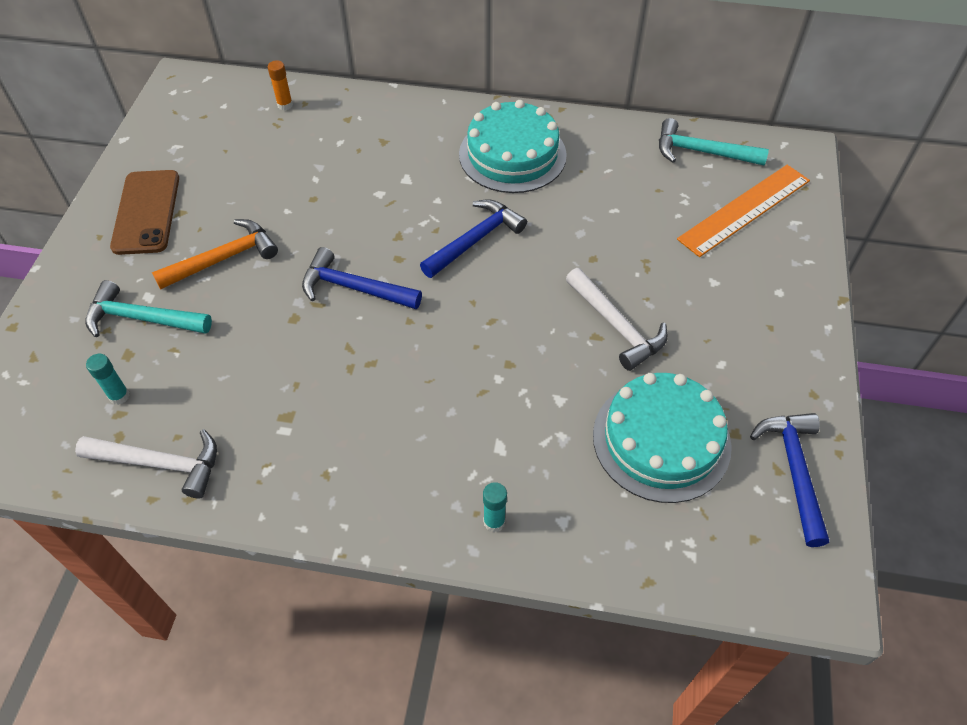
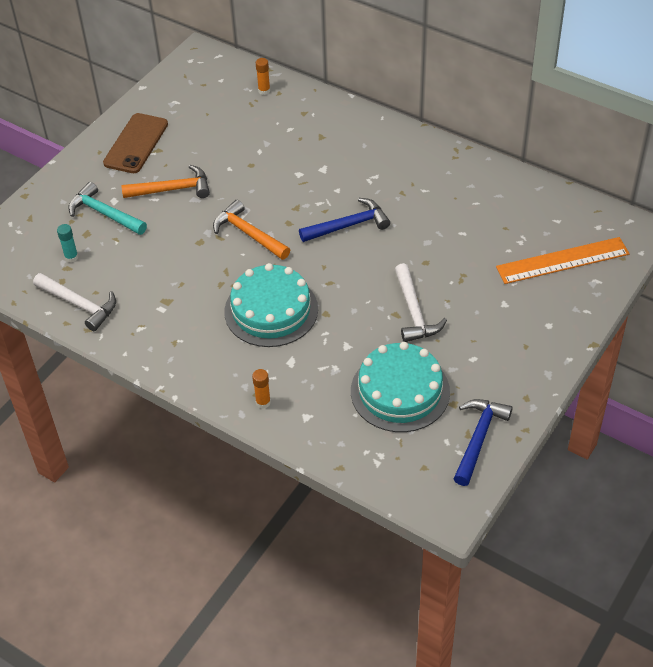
camera: 25 degrees right, 5 degrees down
blue hammer [302,247,422,309] -> orange hammer [213,200,290,260]
turquoise cake [459,100,567,193] -> turquoise cake moved to [224,263,318,347]
turquoise glue stick [483,482,507,532] -> orange glue stick [252,369,271,409]
turquoise hammer [659,118,769,165] -> none

